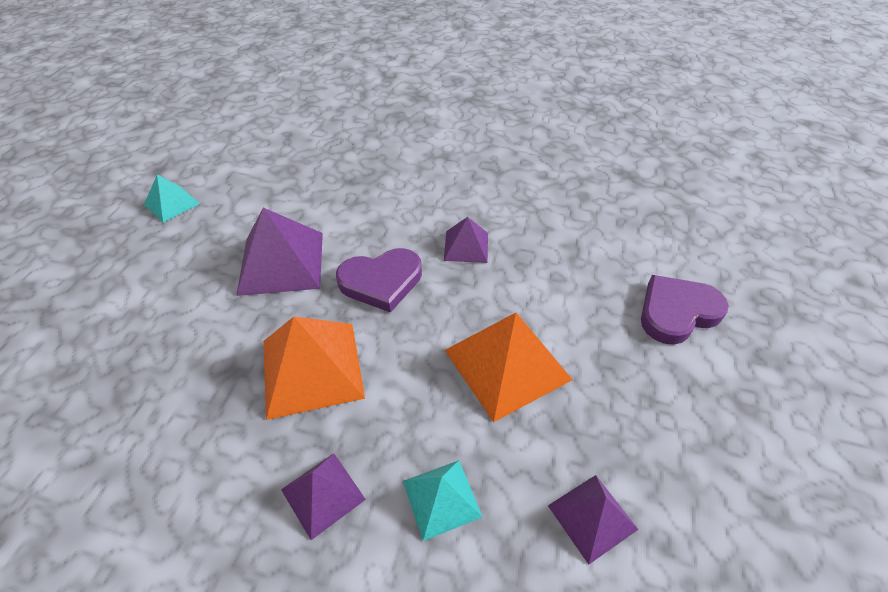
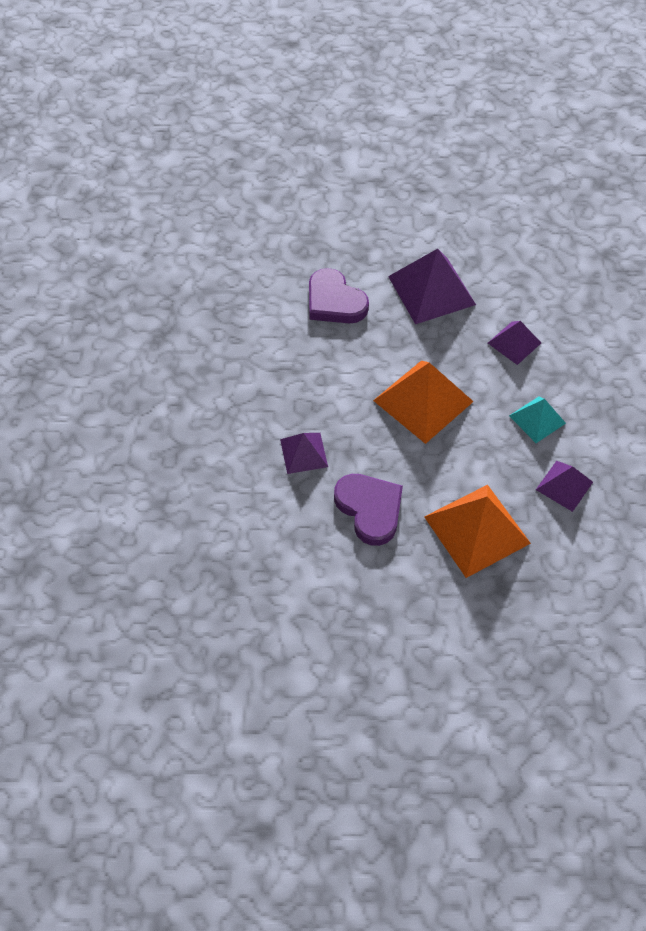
camera: 105 degrees left, 10 degrees up
turquoise pyramid [144,175,200,223] -> none
purple pyramid [236,208,323,296] -> purple pyramid moved to [388,249,476,324]

